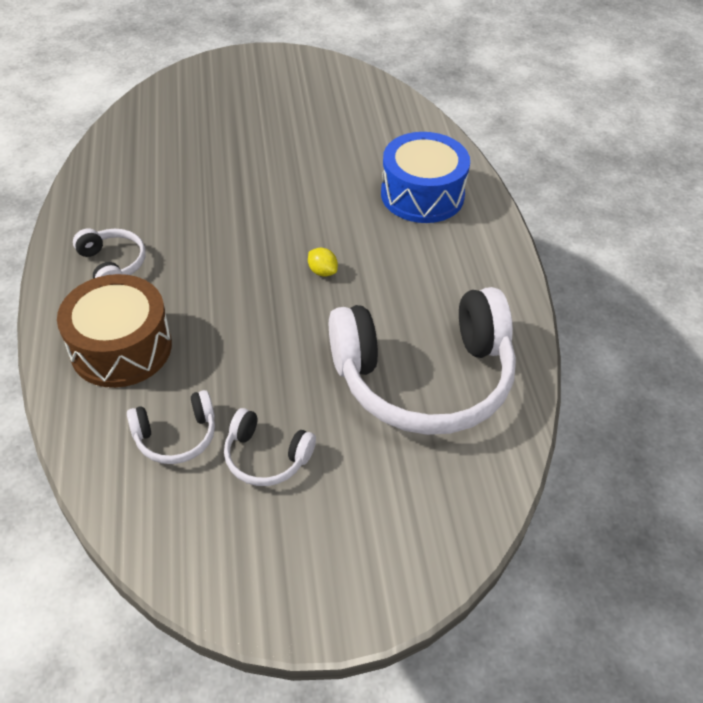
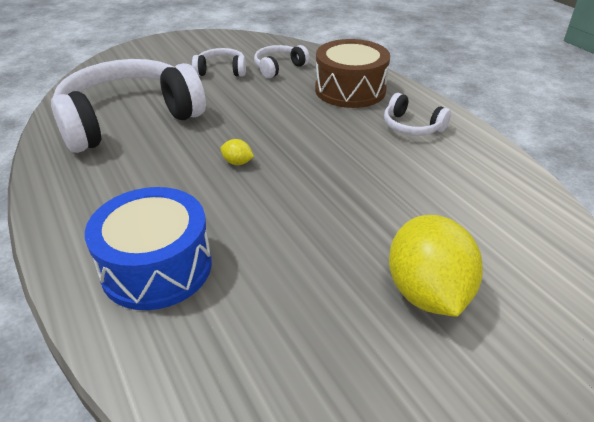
camera: 160 degrees right, 10 degrees down
none -> yellow lemon [389,215,483,317]

